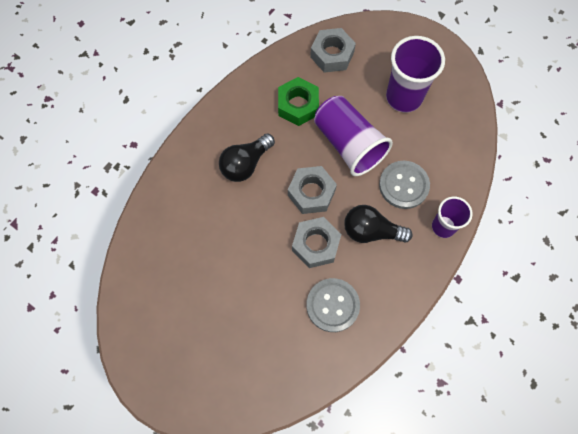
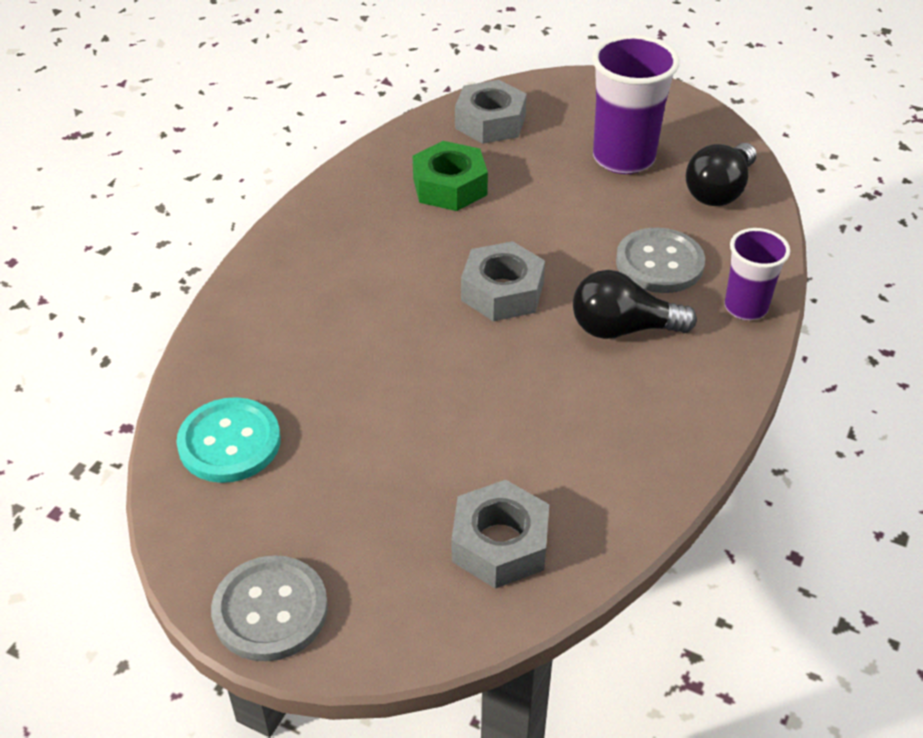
camera: 10 degrees left, 25 degrees down
black light bulb [219,133,275,182] -> black light bulb moved to [686,143,757,206]
grey nut [292,217,341,268] -> grey nut moved to [452,480,549,589]
grey button [306,278,360,332] -> grey button moved to [211,555,328,661]
purple cup [314,96,393,176] -> none
none -> turquoise button [176,397,281,483]

